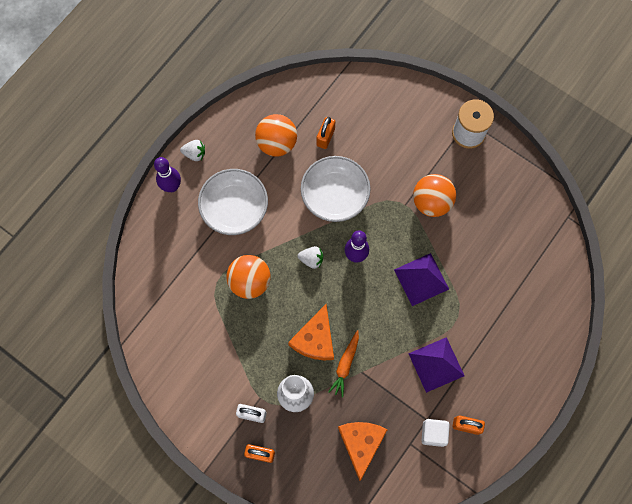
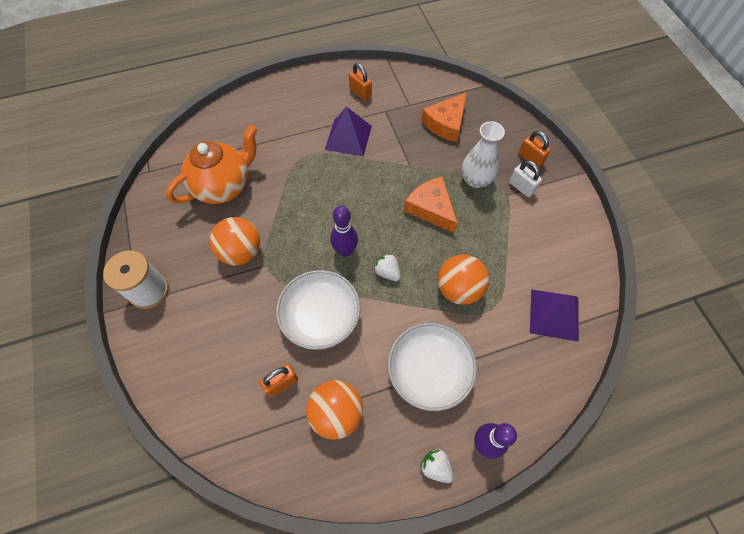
camera: 145 degrees left, 10 degrees down
orange cheese [288,304,334,360] -> orange cheese turned 90 degrees counterclockwise [404,177,458,233]
orange carrot [328,330,359,398] -> none
purple pyramid [394,253,449,306] -> purple pyramid moved to [530,290,579,342]
white cube [422,419,450,447] -> none
none -> orange teapot [166,124,257,204]

